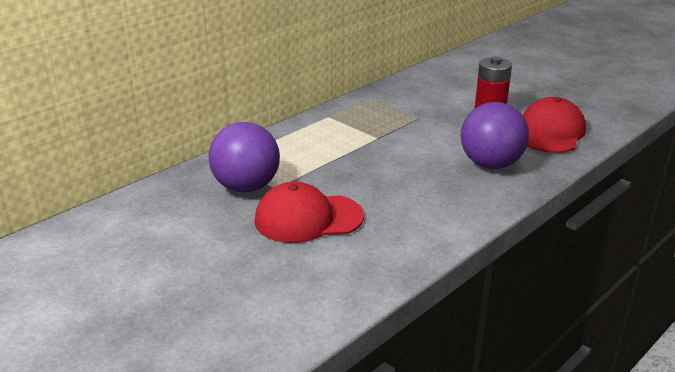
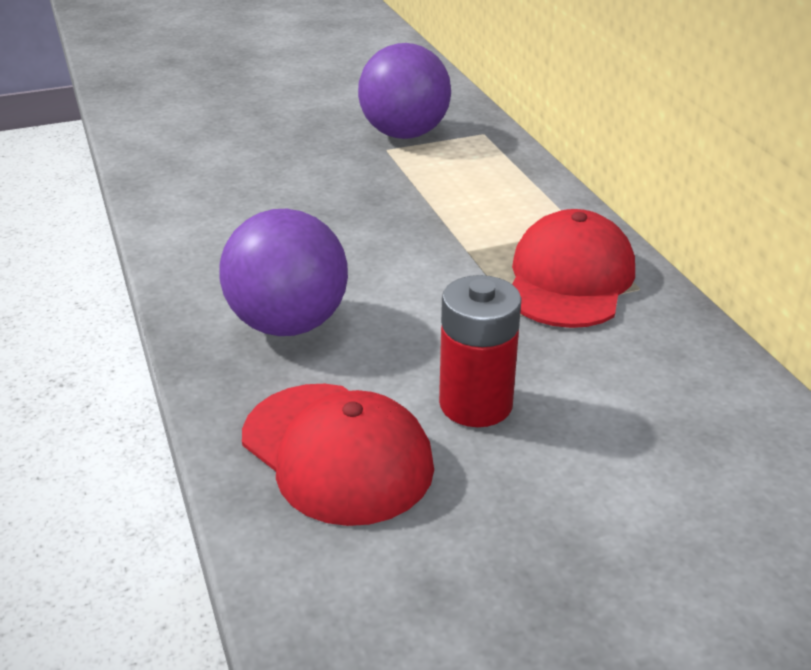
camera: 115 degrees right, 5 degrees up
red cap [254,182,364,243] -> red cap moved to [512,209,635,328]

